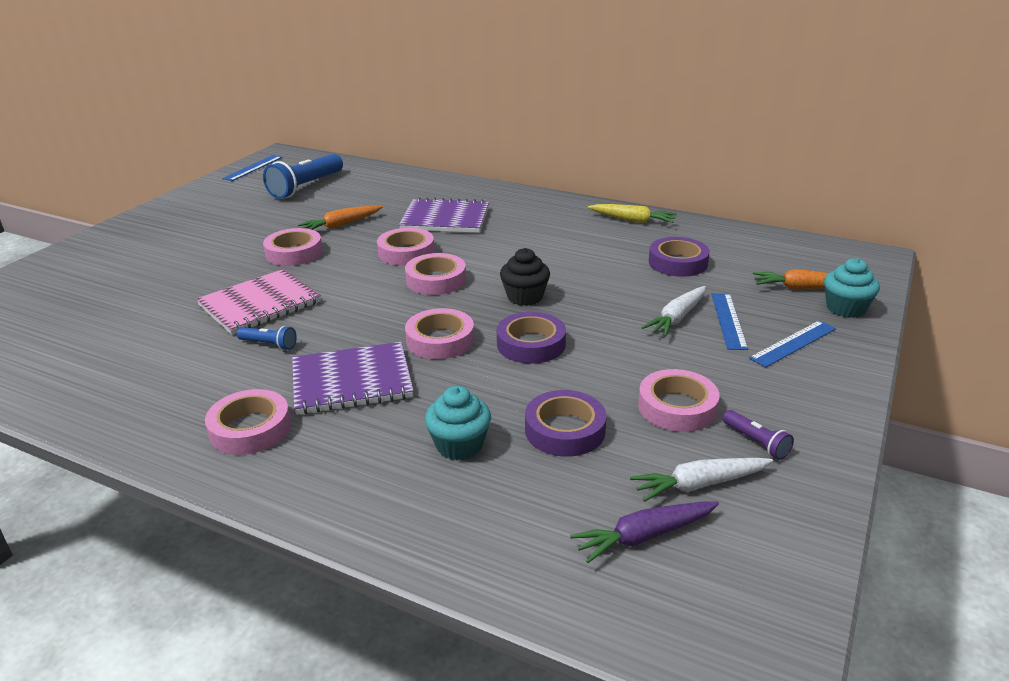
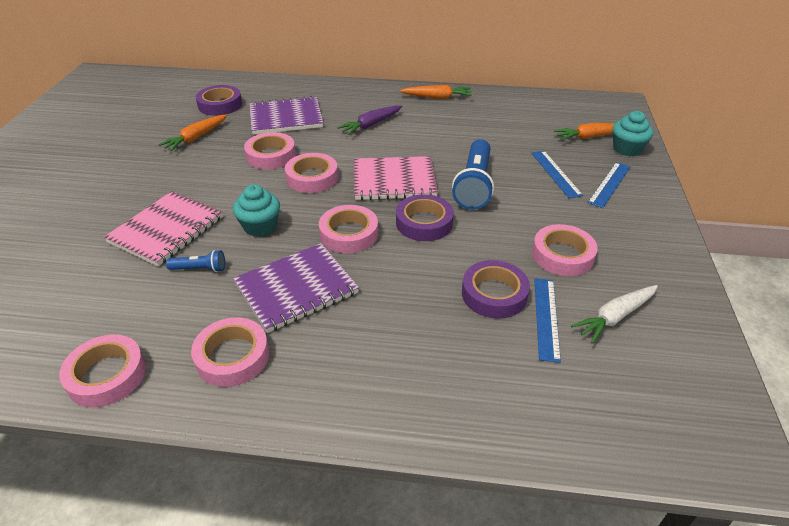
camera: 20 degrees left, 10 degrees up
blue ruler [222,155,282,181] -> blue ruler moved to [534,278,561,363]
blue flashlight [263,154,343,199] -> blue flashlight moved to [452,139,494,210]
pink tape [263,228,323,266] -> pink tape moved to [59,334,146,407]
turquoise cupcake [425,386,491,460] -> turquoise cupcake moved to [233,184,280,237]
black cupcake [500,248,550,306] -> pink notebook [354,156,438,200]
purple carrot [570,501,719,563] -> purple carrot moved to [337,105,402,135]
yellow carrot [588,204,677,223] -> orange carrot [400,85,472,99]
white carrot [641,286,706,337] -> none
purple tape [649,237,710,277] -> purple tape moved to [196,85,242,116]
purple flashlight [723,410,794,460] -> none

